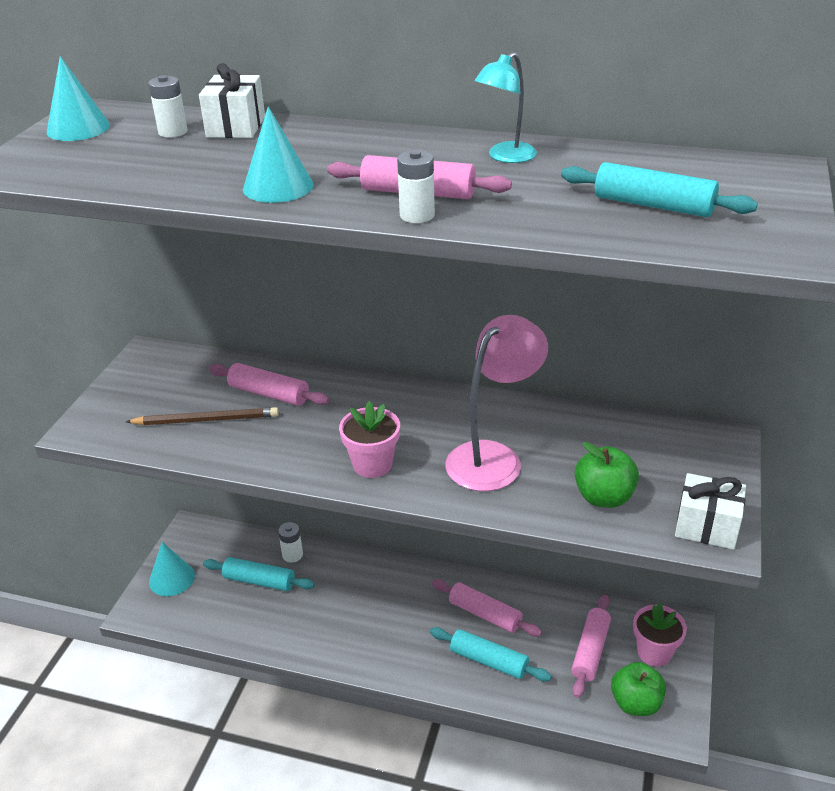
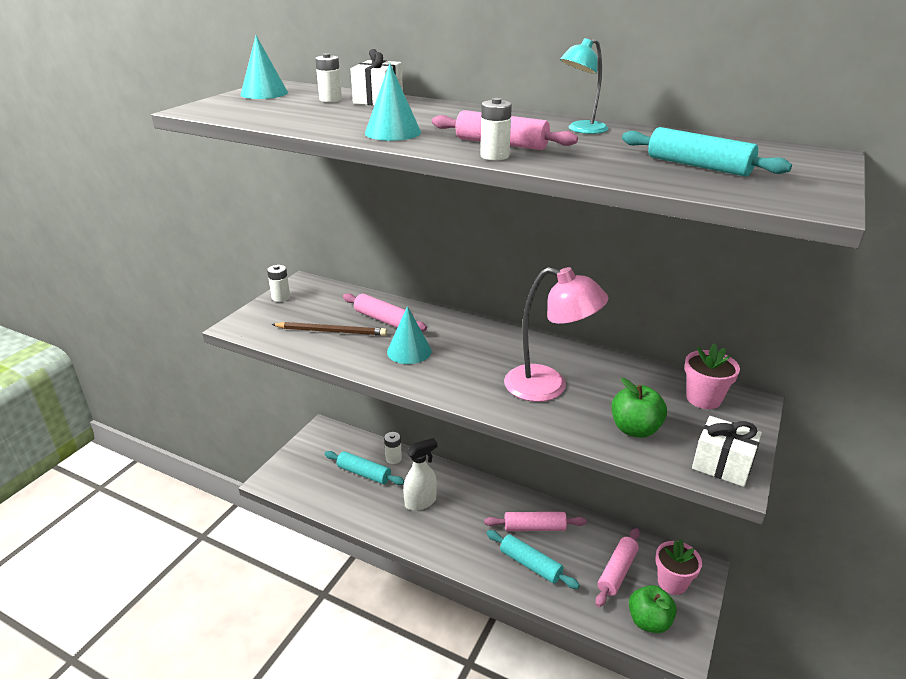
camera: 10 degrees right, 5 degrees down
turquoise cone [149,542,195,596] -> turquoise cone moved to [387,306,432,364]
pink flower pot [339,401,400,478] -> pink flower pot moved to [684,343,740,409]
pink rolling pin [432,579,542,637] -> pink rolling pin turned 45 degrees counterclockwise [484,512,587,531]
pink lamp [445,315,548,491] -> pink lamp turned 60 degrees clockwise [504,267,608,402]
none -> white battery [267,265,290,302]
none -> white spray bottle [403,438,437,511]

